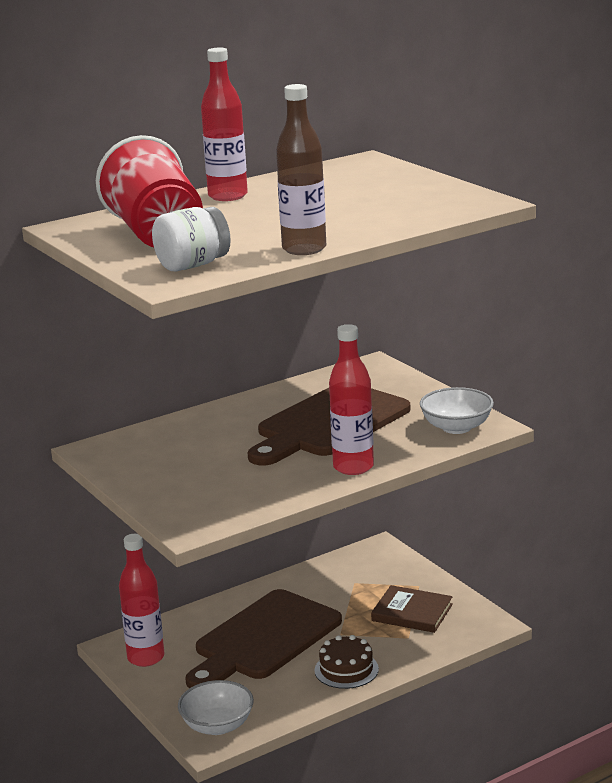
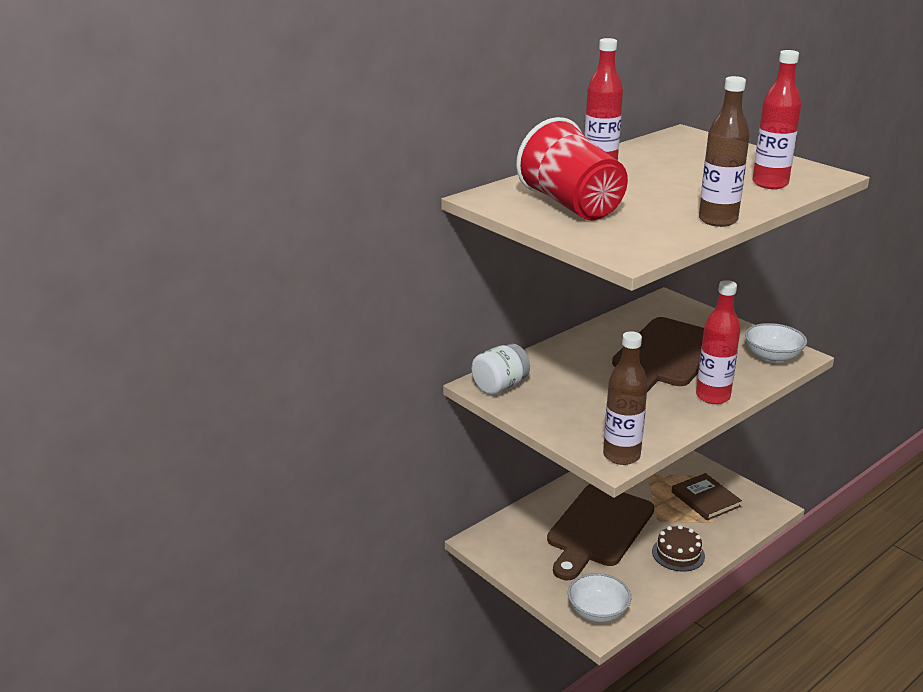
camera: 10 degrees left, 5 degrees up
red bottle [119,534,164,667] -> red bottle moved to [752,50,801,189]
white jar [152,207,231,271] -> white jar moved to [472,344,530,395]
brown book [371,585,453,633] -> brown book turned 45 degrees clockwise [672,473,742,521]
none -> brown bottle [603,331,648,465]

